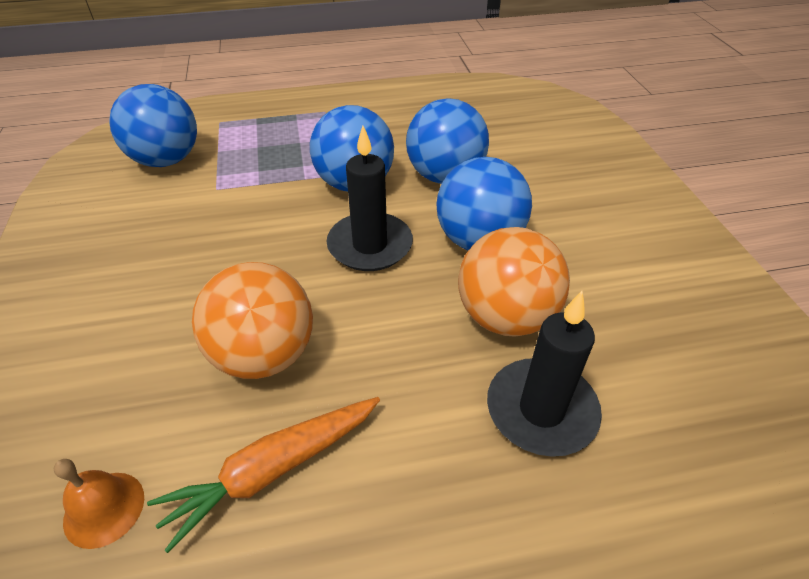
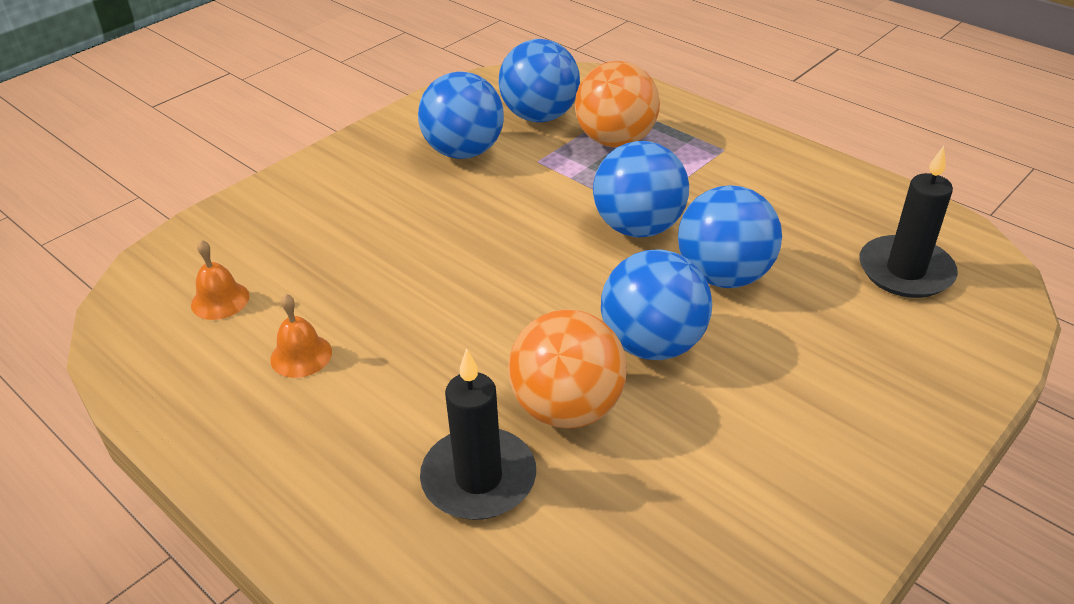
camera: 55 degrees right, 5 degrees down
orange carrot [147,397,380,553] -> orange bell [270,294,332,378]
orange ball [192,262,313,379] -> orange ball moved to [575,61,660,148]
black candle [327,126,413,271] -> black candle moved to [859,146,958,298]
none -> blue ball [418,71,504,159]

